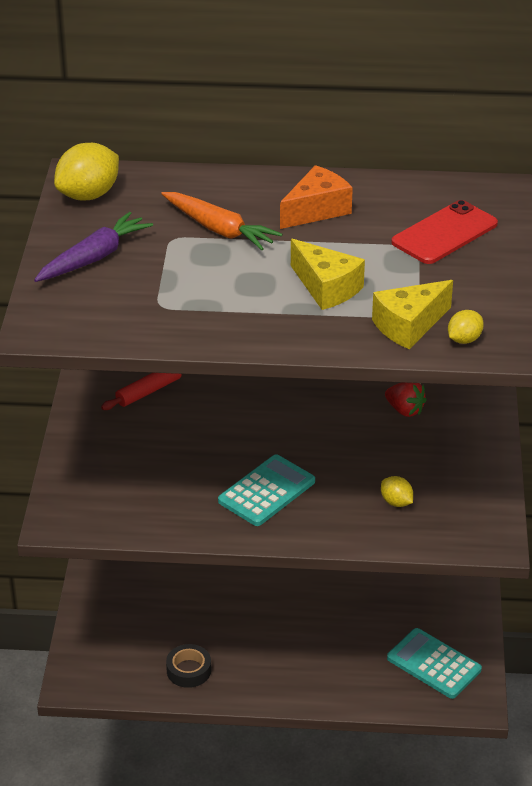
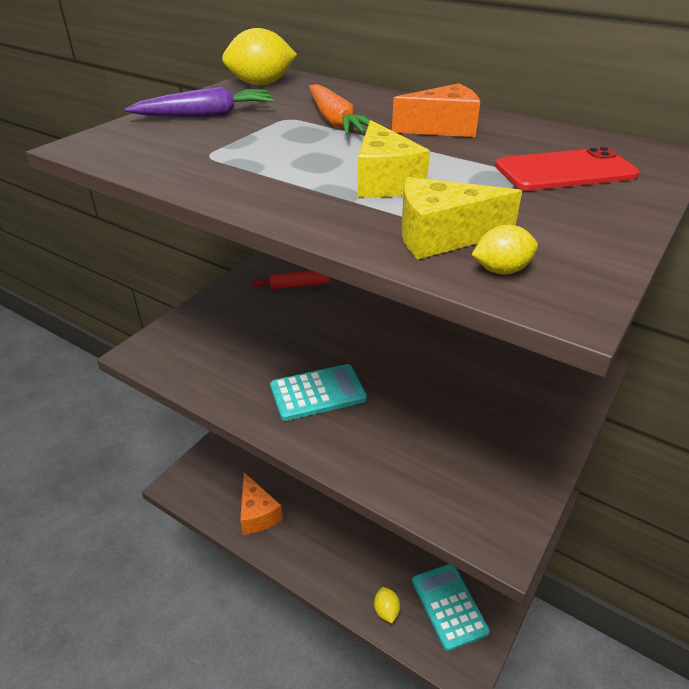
camera: 30 degrees right, 0 degrees up
black tape [166,644,211,688] -> orange cheese [240,473,283,535]
yellow lemon [381,476,413,507] -> yellow lemon moved to [374,587,400,623]
red strawberry [385,382,427,417] -> none

